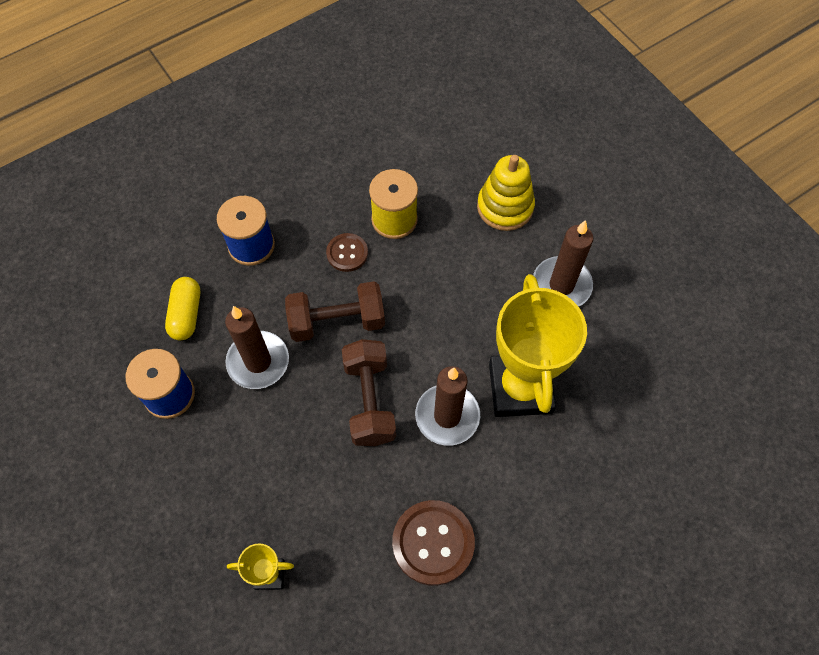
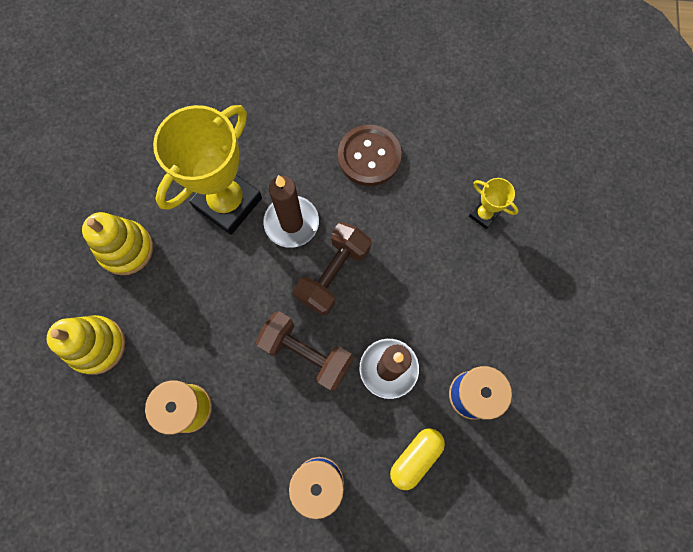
camera: 140 degrees left, 10 degrees up
brown button [326,233,368,272] -> none
brown candle [533,220,593,307] -> yellow stacking toy [82,212,153,275]

